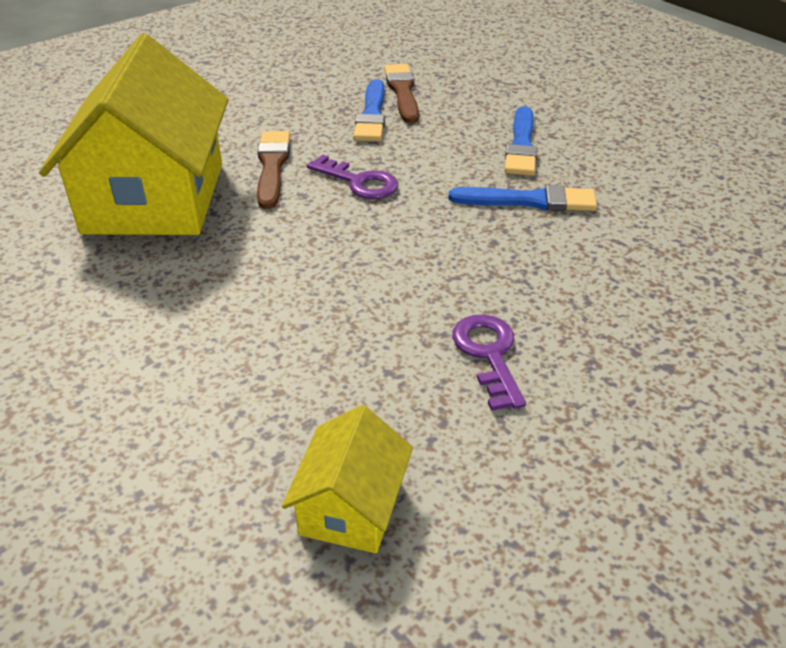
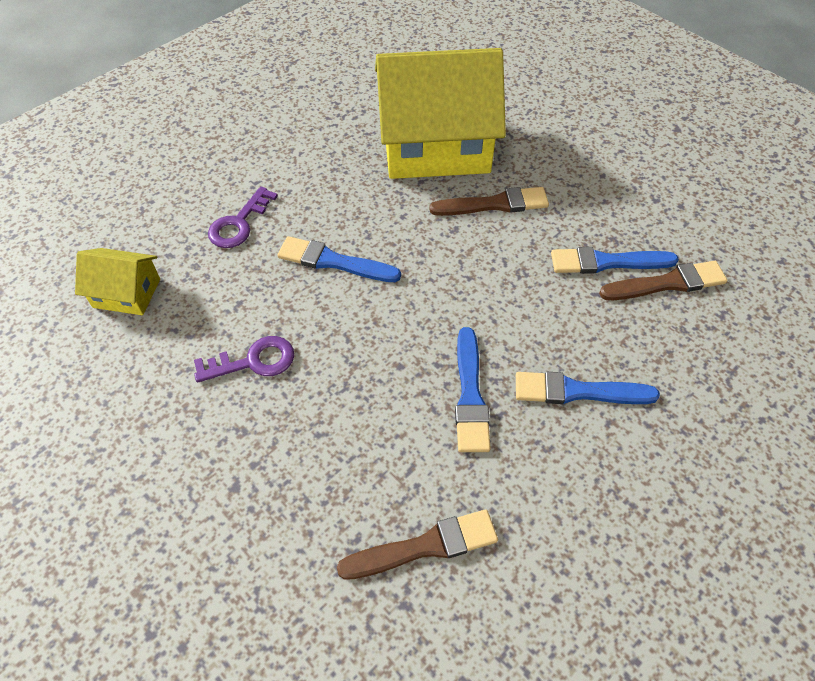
camera: 85 degrees right, 15 degrees up
purple key [307,154,398,199] -> purple key moved to [208,186,278,248]
none -> blue brush [277,236,401,282]
none -> brown brush [337,509,498,580]

